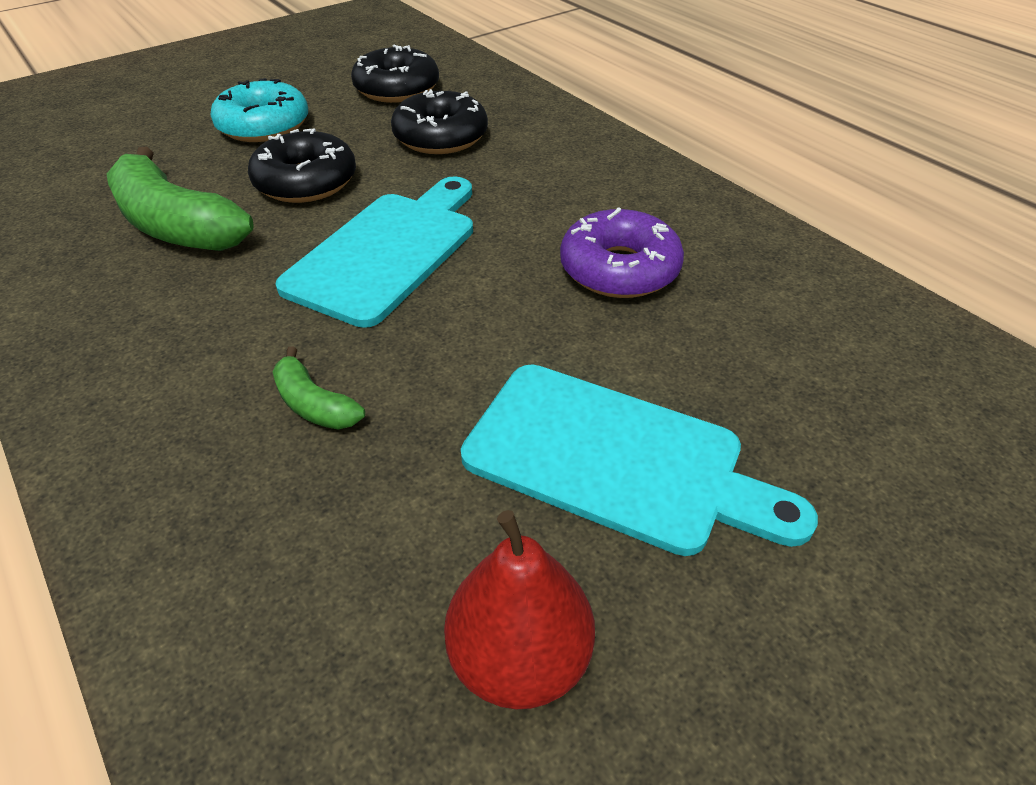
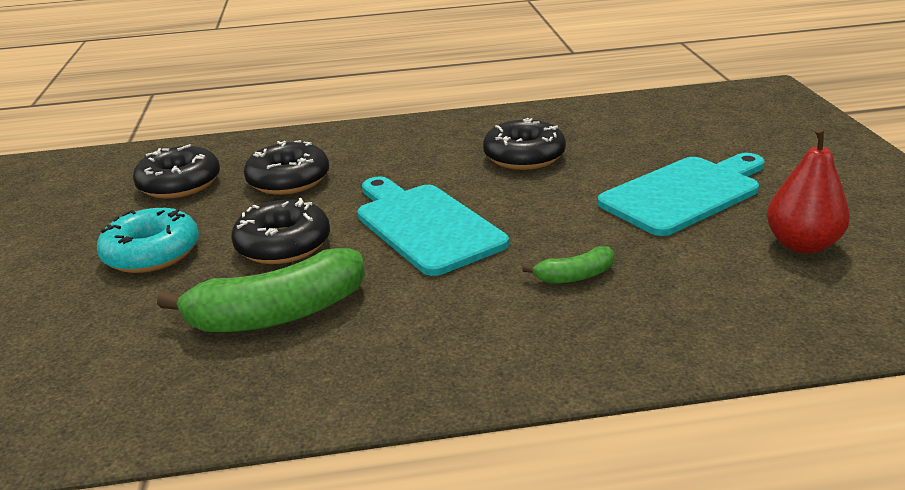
camera: 60 degrees left, 15 degrees down
purple donut [560,207,684,298] -> black donut [483,118,566,170]

